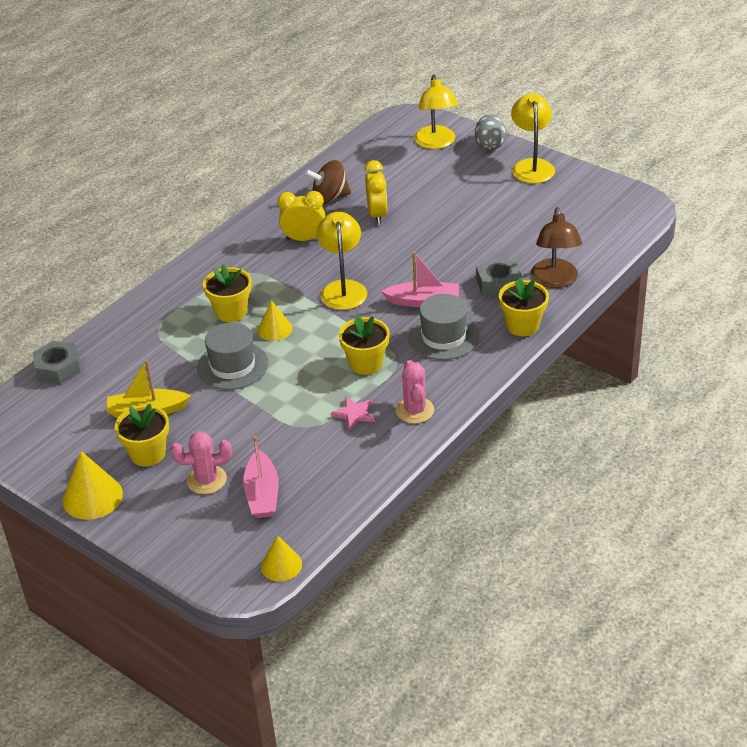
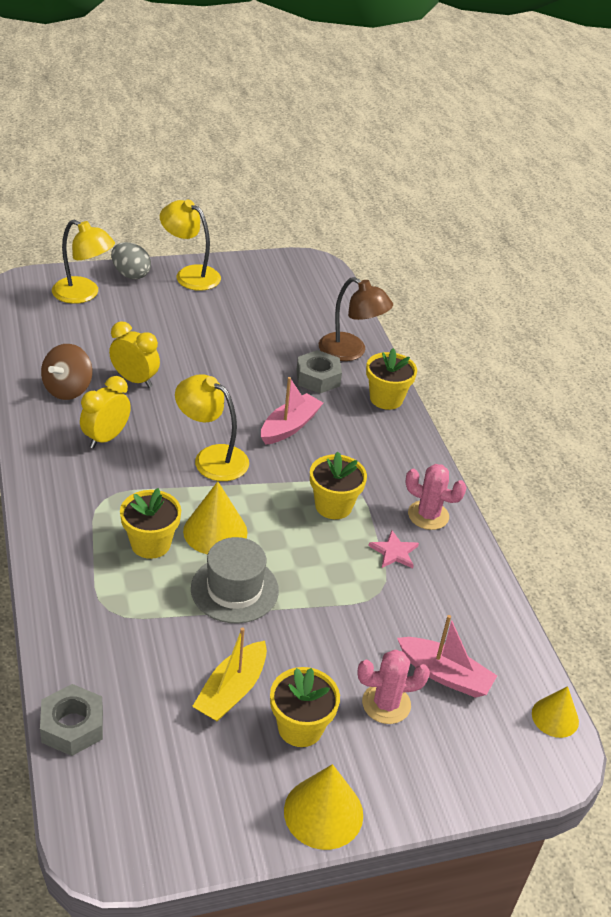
camera: 60 degrees left, 0 degrees up
pink cactus [171,431,232,494] -> pink cactus turned 60 degrees clockwise [357,650,430,724]
yellow cone [258,300,292,341] -> yellow cone [183,481,248,554], size x1.53
grey hat [408,294,479,360] -> none

